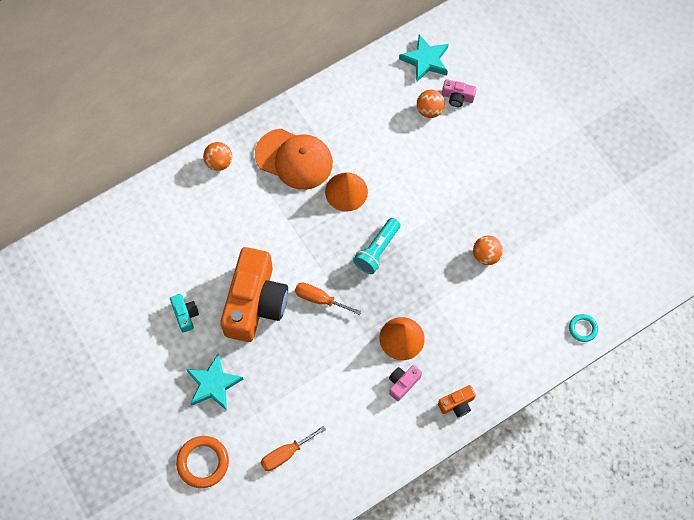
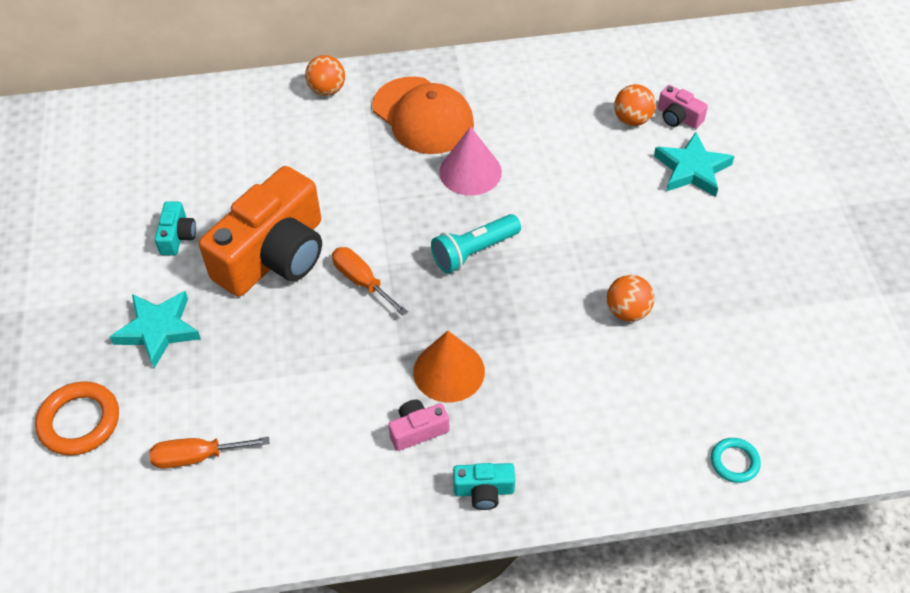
camera: 25 degrees right, 15 degrees down
orange cone [325,172,368,212] -> pink cone [439,127,502,196]
turquoise star [399,34,449,83] -> turquoise star moved to [654,132,735,197]
orange camera [438,385,476,417] -> turquoise camera [453,463,515,510]

